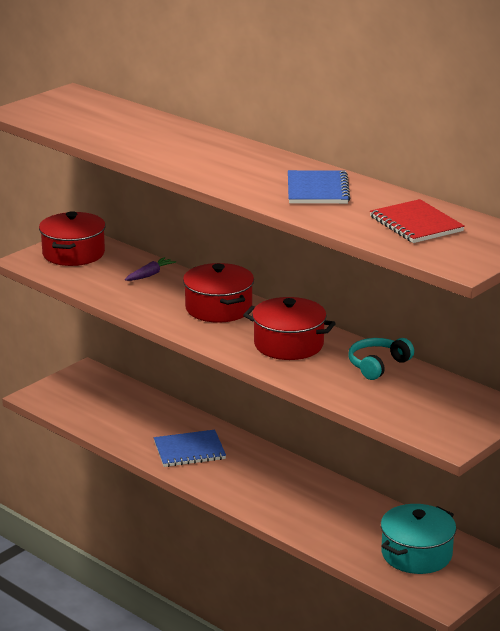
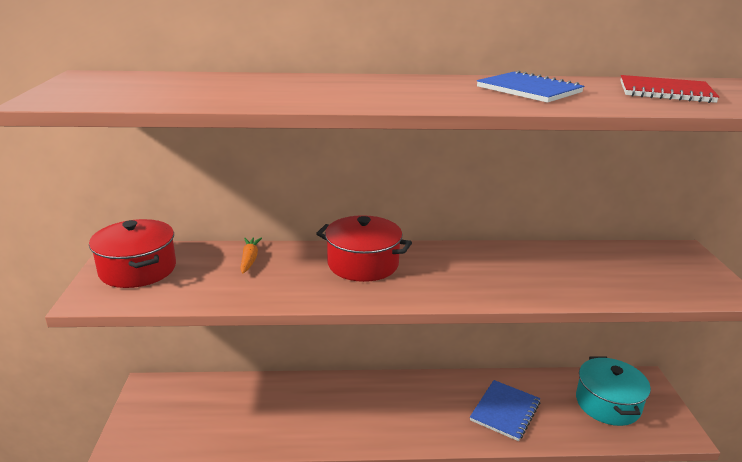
camera: 45 degrees left, 0 degrees up
purple carrot [125,257,176,281] -> orange carrot [240,238,262,274]
blue notebook [154,430,226,467] -> blue notebook moved to [470,380,540,441]
red pot [243,297,336,360] -> none
turquoise headphones [348,338,414,380] -> none

